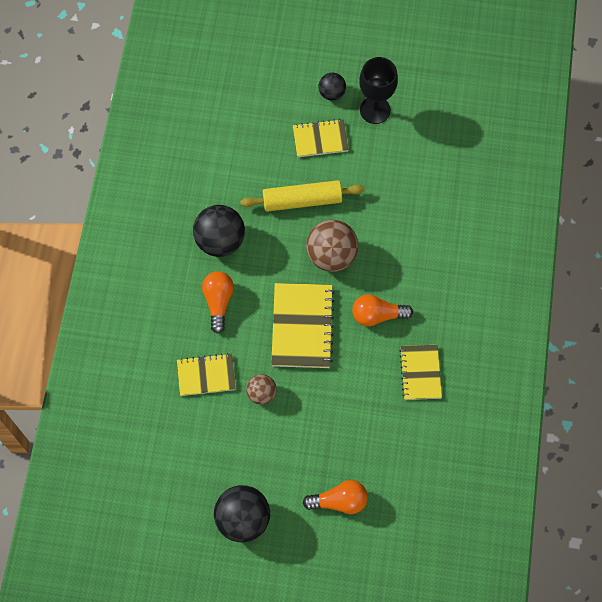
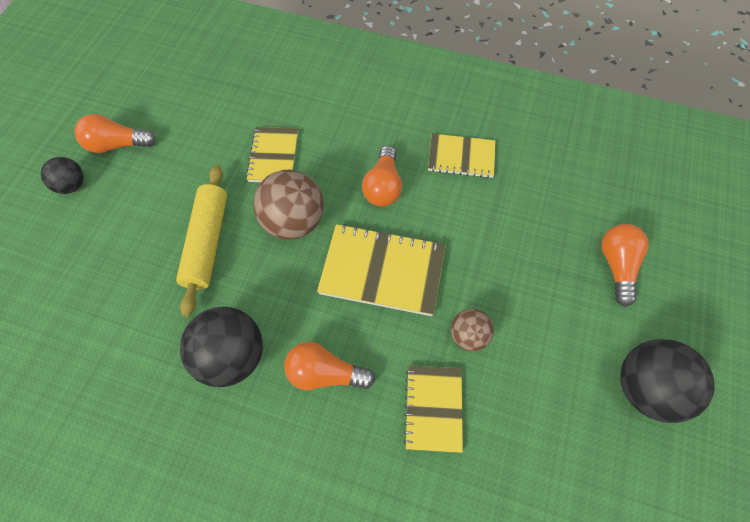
camera: 80 degrees left, 5 degrees down
yellow notebook [293,119,349,157] -> yellow notebook moved to [246,127,298,182]
black goblet [359,57,398,124] -> orange light bulb [74,114,156,153]

